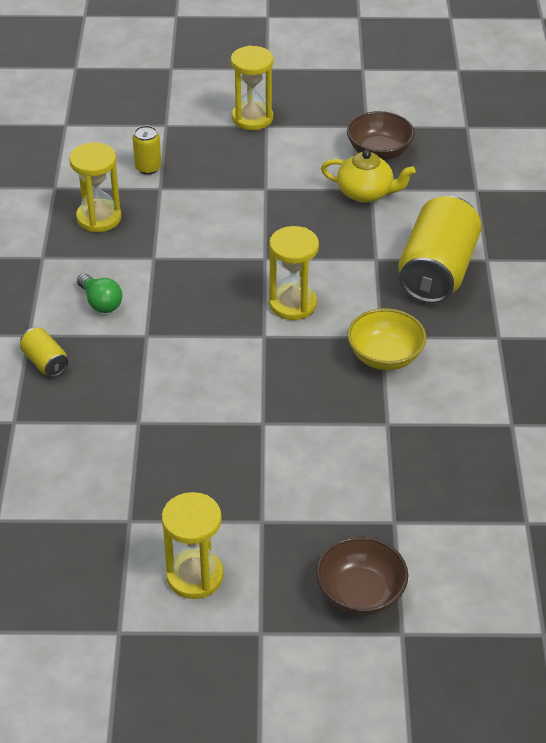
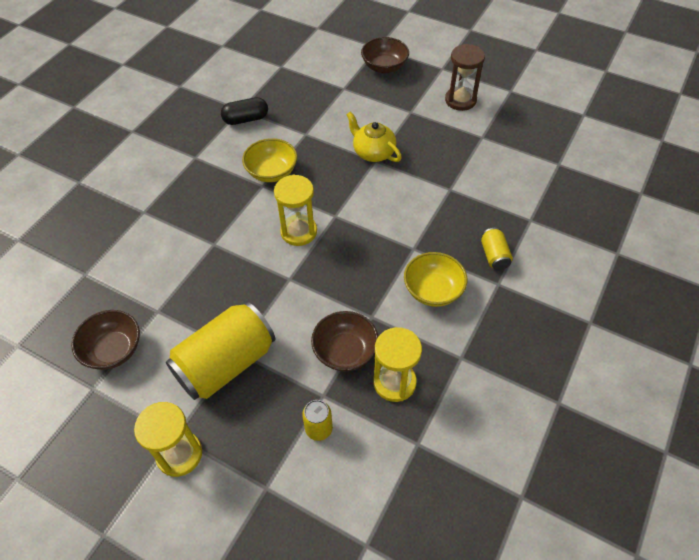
camera: 150 degrees left, 10 degrees up
green light bulb [77,273,122,313] -> yellow bowl [404,252,468,307]
yellow hourglass [162,492,223,599] -> brown hourglass [445,44,485,111]
yellow teapot [321,150,416,203] -> yellow teapot moved to [346,112,402,162]
yellow can [398,196,482,303] -> yellow can moved to [166,302,275,400]
none -> black capsule [221,97,268,125]
none -> brown bowl [311,311,378,371]

